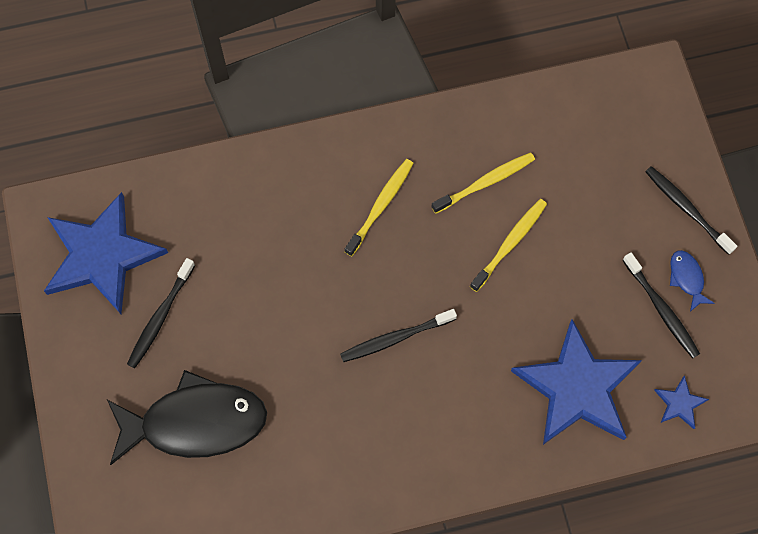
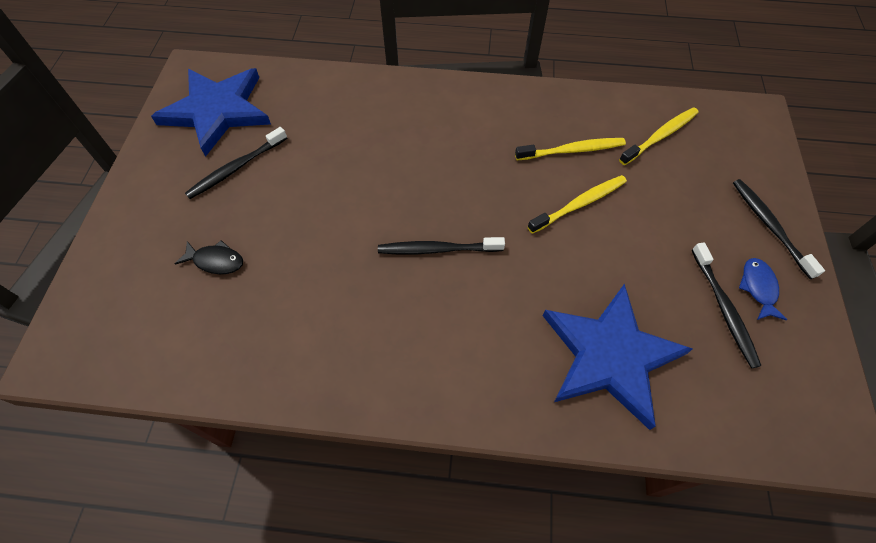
camera: 20 degrees right, 10 degrees down
black fish [107,370,267,465] -> black fish [175,240,243,274], size x0.41
yellow toothbrush [345,159,414,256] -> yellow toothbrush moved to [619,107,699,165]
blue star [654,375,709,429] -> none

